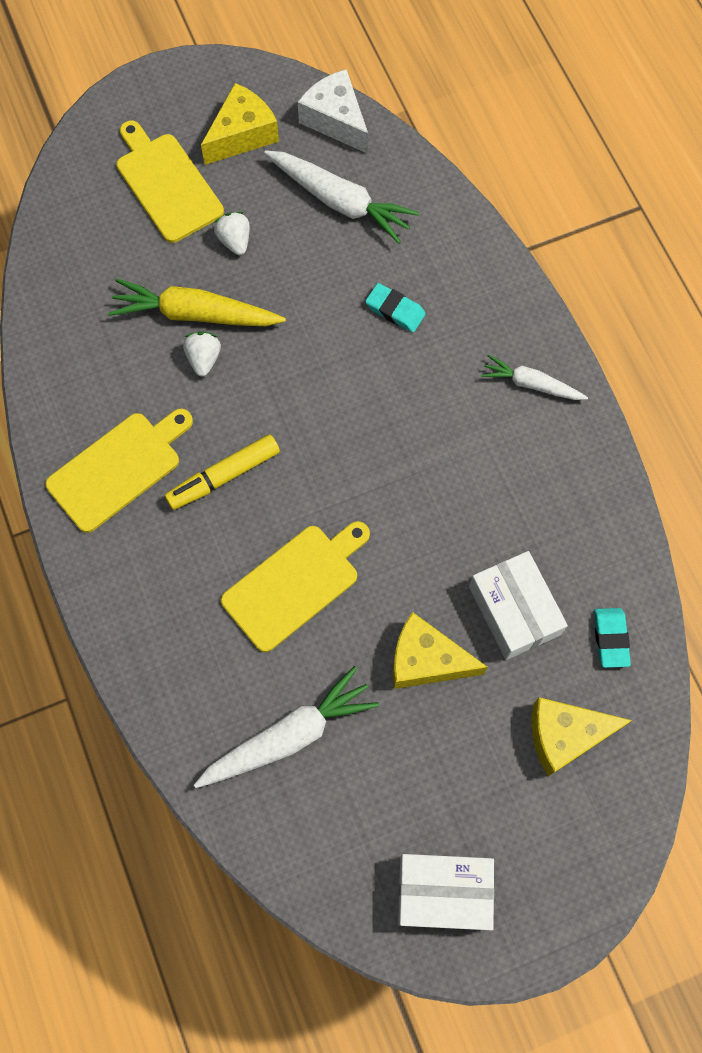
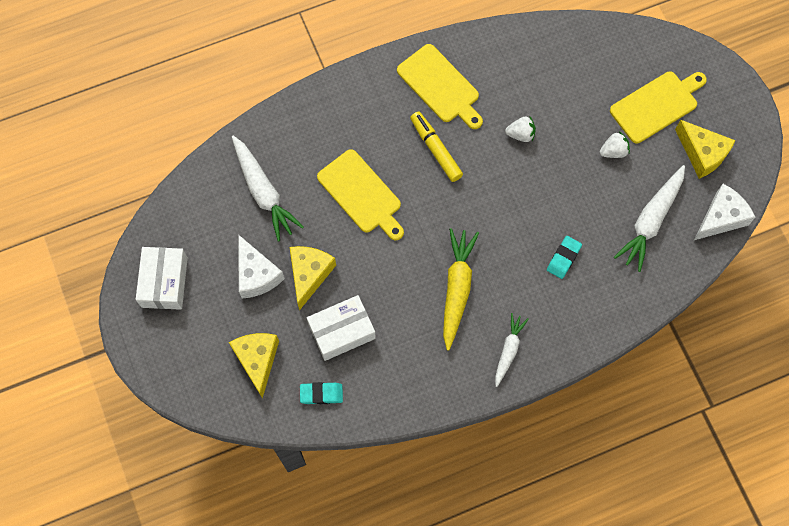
camera: 90 degrees right, 0 degrees up
yellow carrot [108,278,286,326] -> yellow carrot moved to [443,228,479,351]
none -> white cheese [238,235,285,299]

